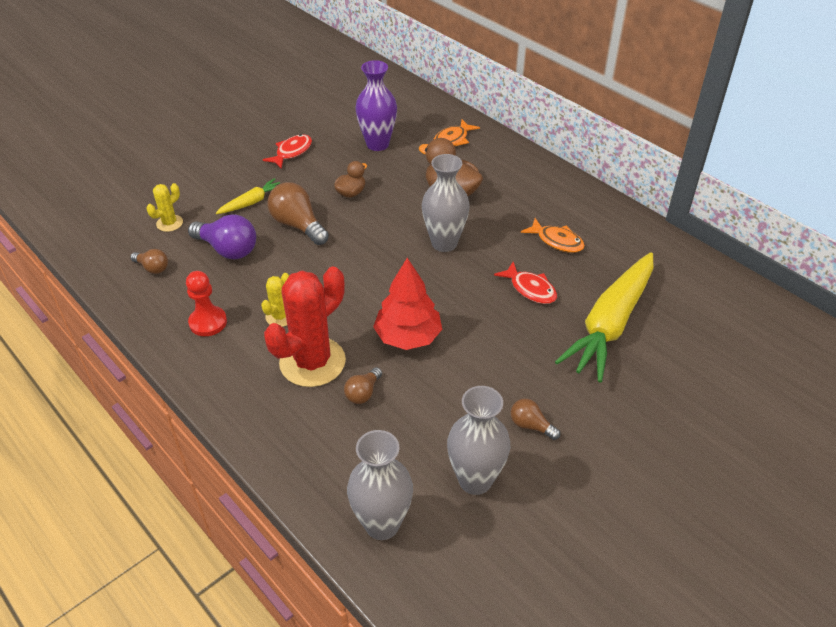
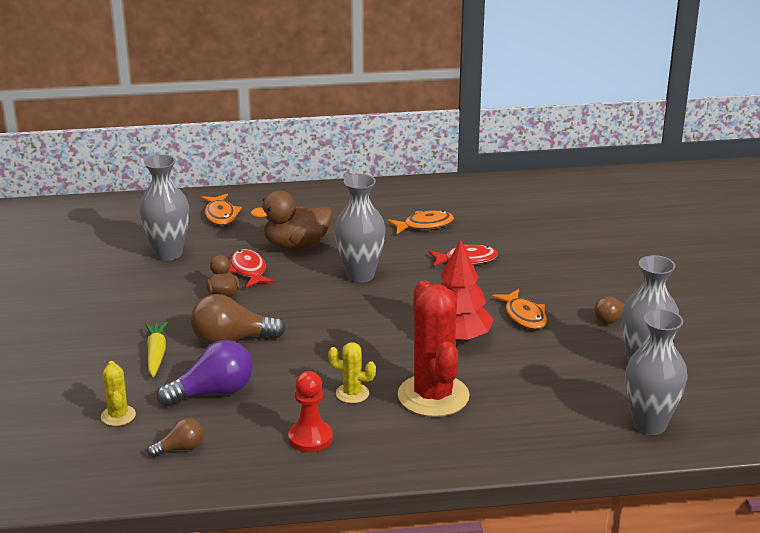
camera: 55 degrees left, 15 degrees down
yellow cactus [261,273,290,327] -> yellow cactus turned 45 degrees counterclockwise [328,342,376,403]
red fish [263,134,312,169] -> red fish moved to [228,249,274,288]
brown light bulb [344,367,382,404] -> none
purple vase [355,60,397,151] -> grey vase [139,154,189,261]
yellow carrot [555,252,654,383] -> none
none -> orange fish [492,289,547,330]

